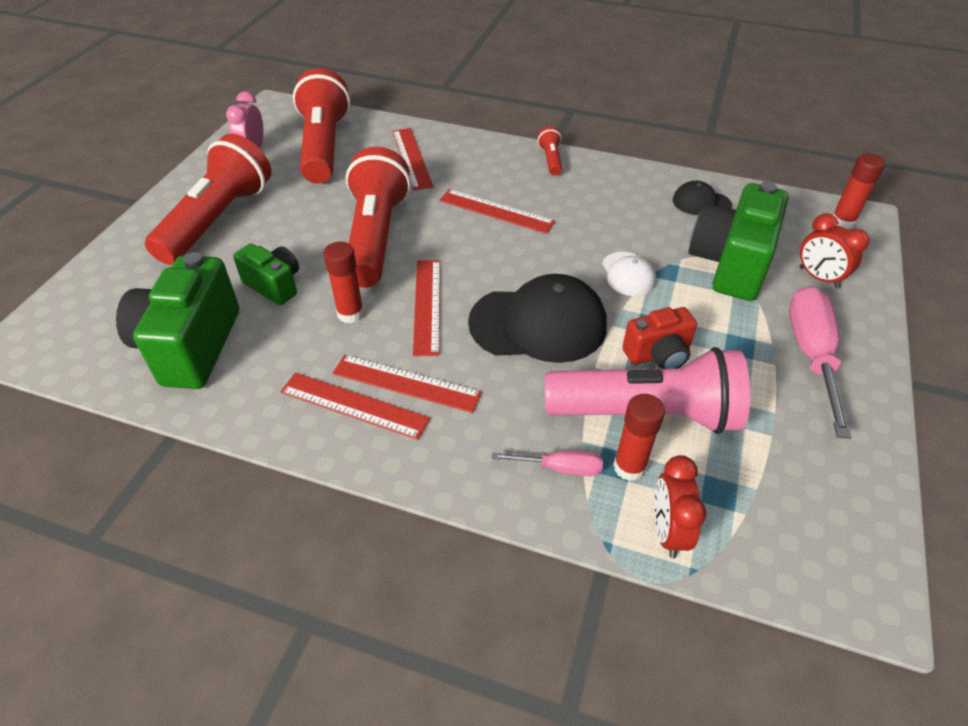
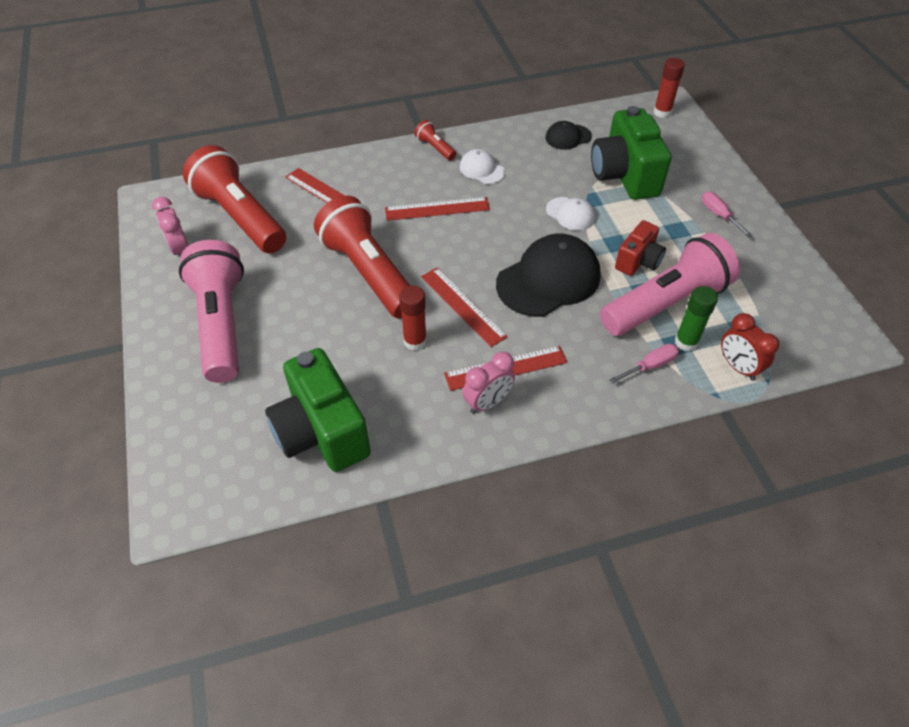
camera: 35 degrees left, 5 degrees up
red flashlight [145,133,271,265] -> pink flashlight [179,240,244,383]
green camera [233,244,299,305] -> none
red ruler [280,373,430,440] -> pink clock [463,352,515,414]
red glue stick [613,394,665,481] -> green glue stick [675,286,718,351]
pink screwdriver [789,286,852,439] -> pink screwdriver [702,191,753,238], size x0.52
red clock [800,213,870,288] -> none
none -> white cap [460,149,505,184]

